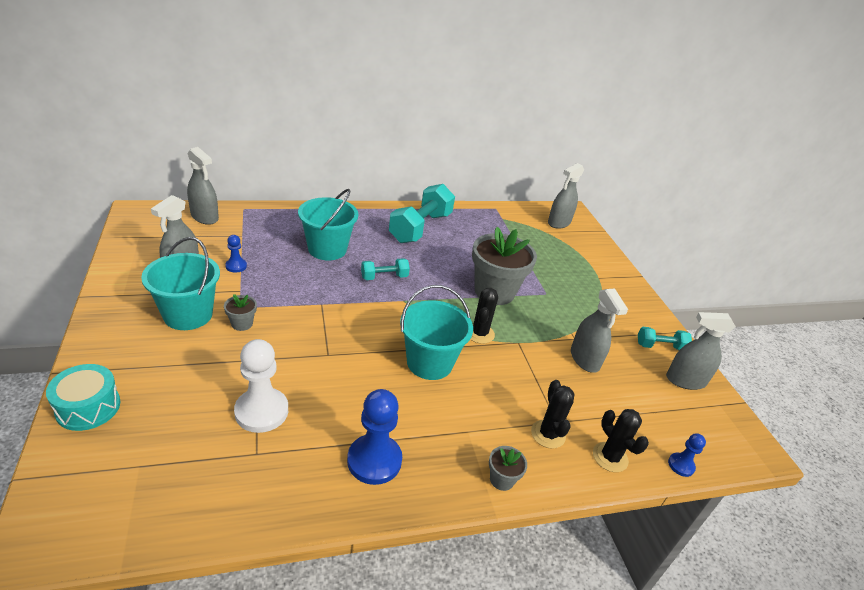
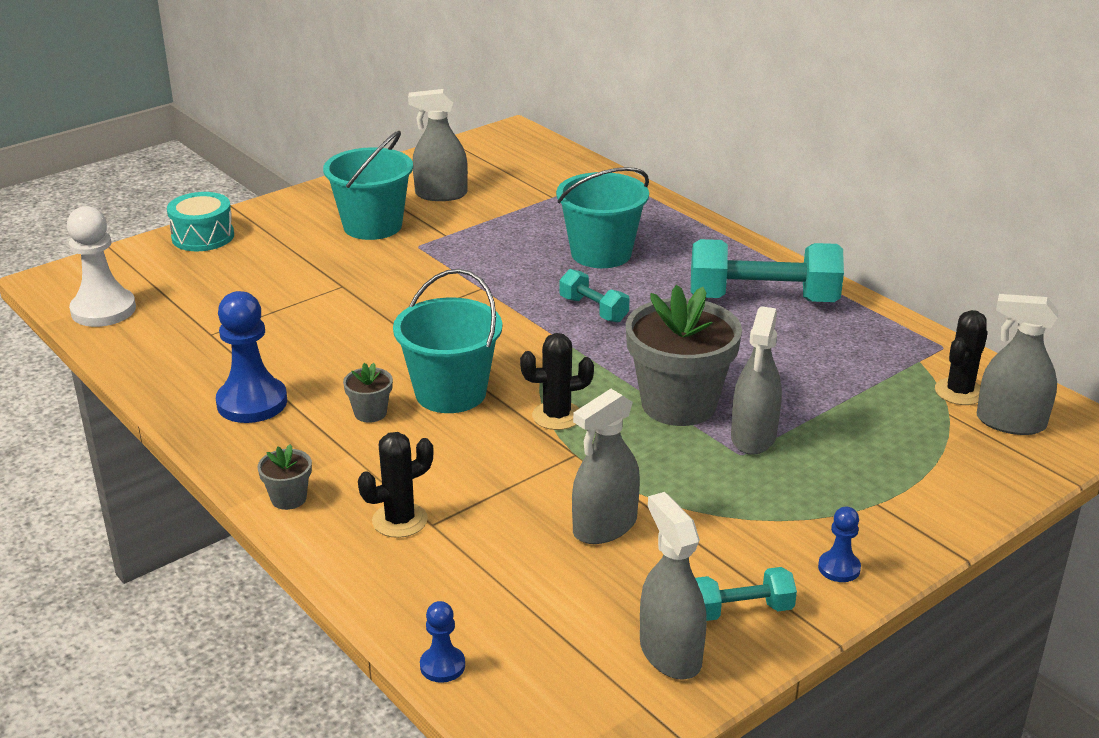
camera: 70 degrees right, 5 degrees down
grey spray bottle [187,147,219,225] -> grey spray bottle moved to [731,306,782,455]
grey flower pot [224,294,257,331] -> grey flower pot moved to [343,363,393,423]
blue pawn [225,235,247,273] -> blue pawn moved to [818,507,861,582]
white pawn [234,339,288,433] -> white pawn moved to [67,206,136,327]
black cactus [593,409,649,472] -> black cactus moved to [935,310,988,405]
turquoise dumbbell [638,327,692,350] -> turquoise dumbbell turned 75 degrees counterclockwise [695,567,797,621]

